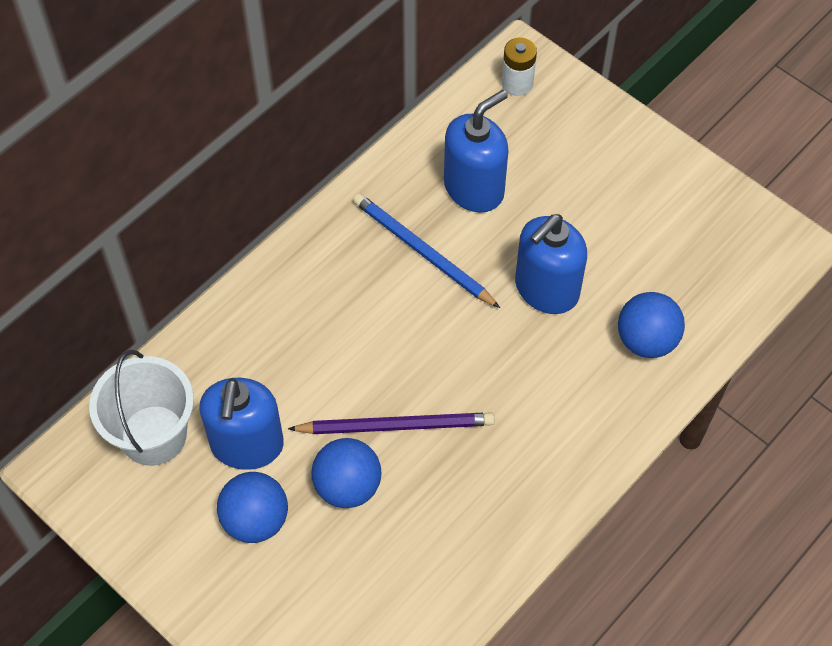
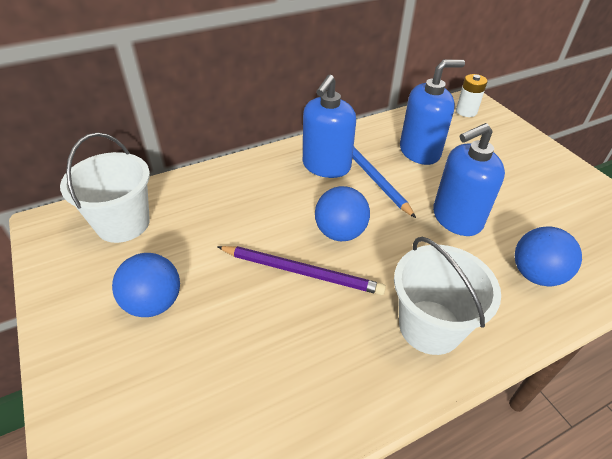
camera: 20 degrees right, 15 degrees down
blue soap dispenser [200,378,284,470] -> blue soap dispenser moved to [303,75,356,178]
blue ball [312,438,381,508] -> blue ball moved to [315,186,370,241]
none -> white bucket [394,237,501,355]

